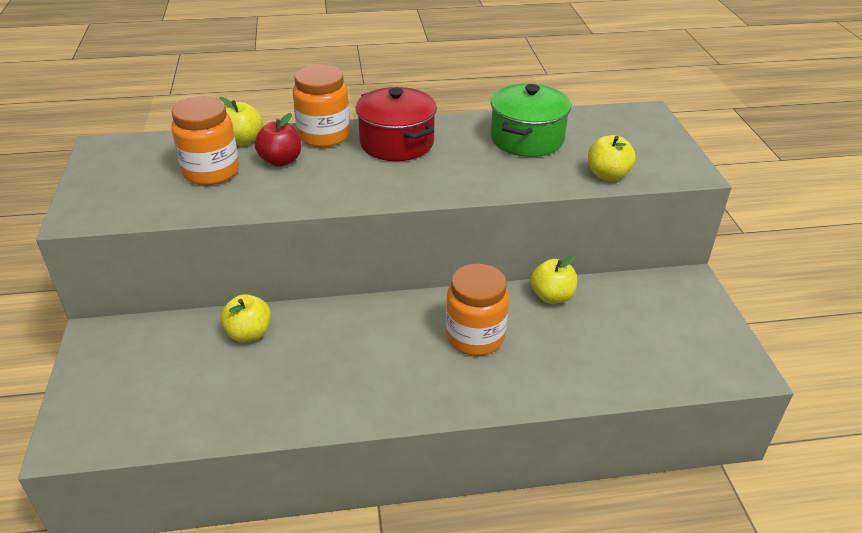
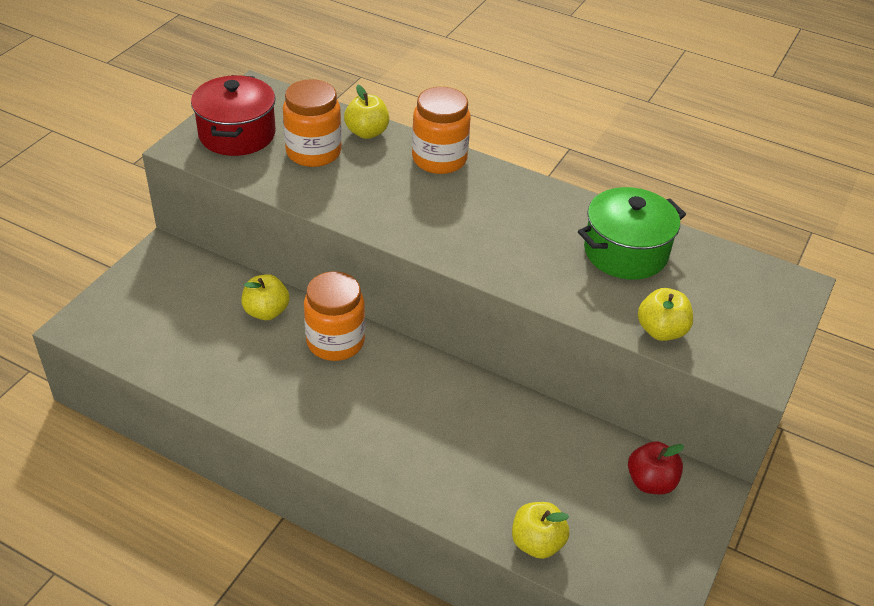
camera: 35 degrees right, 5 degrees up
red apple [255,113,301,167] -> red apple moved to [628,441,684,494]
red pot [356,87,437,161] -> red pot moved to [191,75,276,156]
orange jar [446,264,509,356] -> orange jar moved to [304,271,365,361]
yellow apple [531,255,577,304] -> yellow apple moved to [512,502,569,559]

